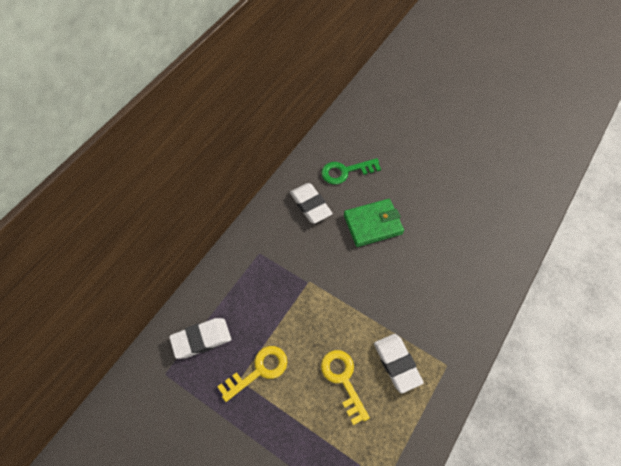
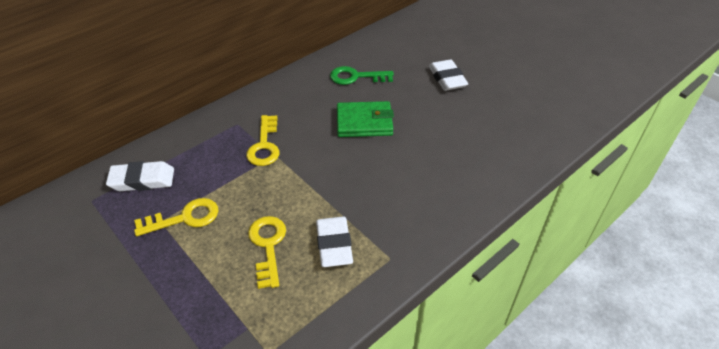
camera: 15 degrees right, 15 degrees down
white eraser [290,183,333,224] -> white eraser moved to [429,59,468,91]
none -> yellow key [246,115,279,166]

